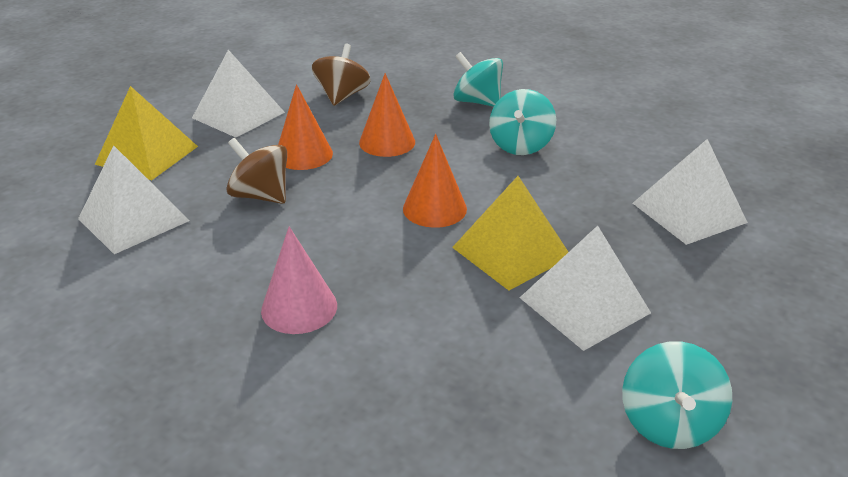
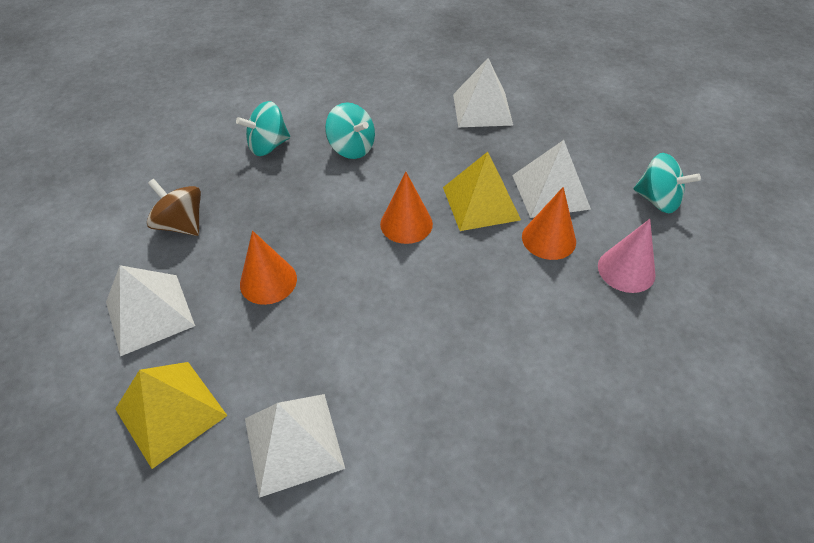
camera: 65 degrees left, 15 degrees up
brown spinning top [226,138,287,204] -> none
pink cone [261,227,337,334] -> pink cone moved to [598,219,656,293]
orange cone [359,73,415,157] -> orange cone moved to [522,187,576,260]

